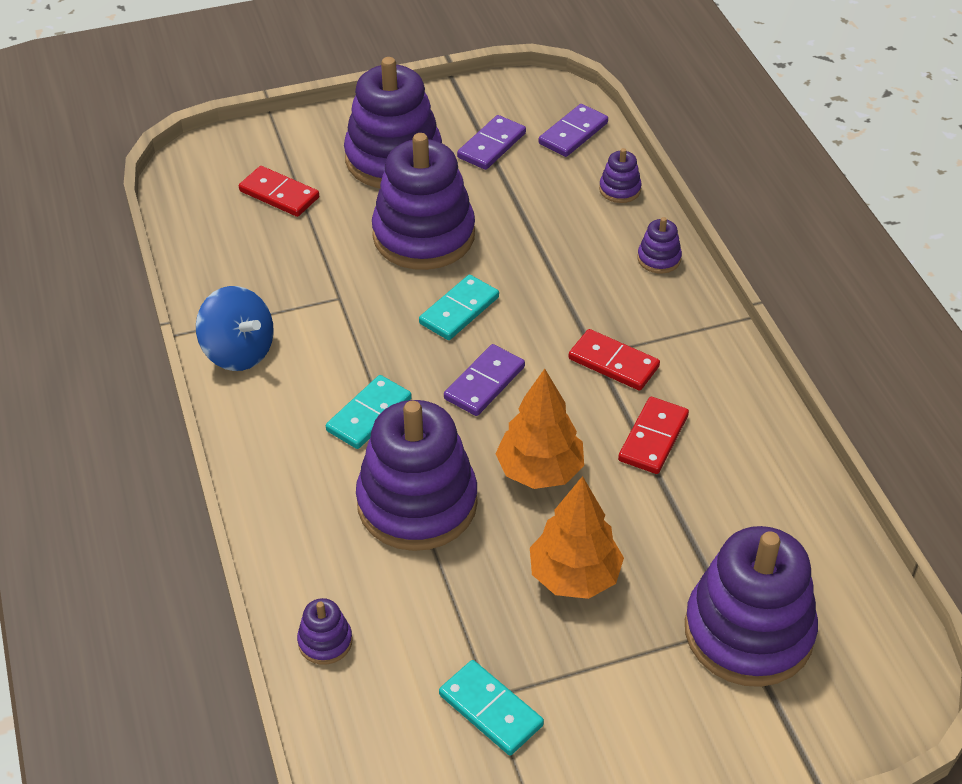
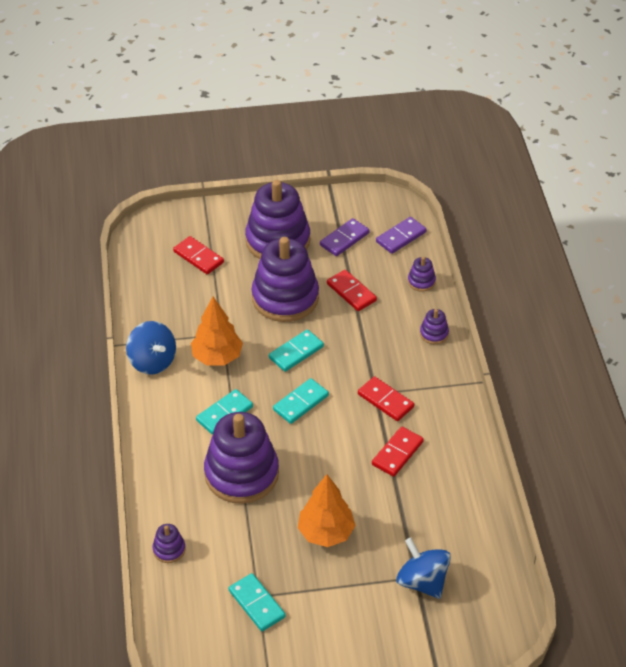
camera: 10 degrees right, 0 degrees up
purple domino [444,344,525,416] -> turquoise domino [273,378,329,424]
orange tree [495,369,584,489] -> orange tree moved to [191,297,243,365]
purple stacking toy [685,526,818,687] -> blue spinning top [396,538,451,599]
none -> red domino [327,270,377,311]

